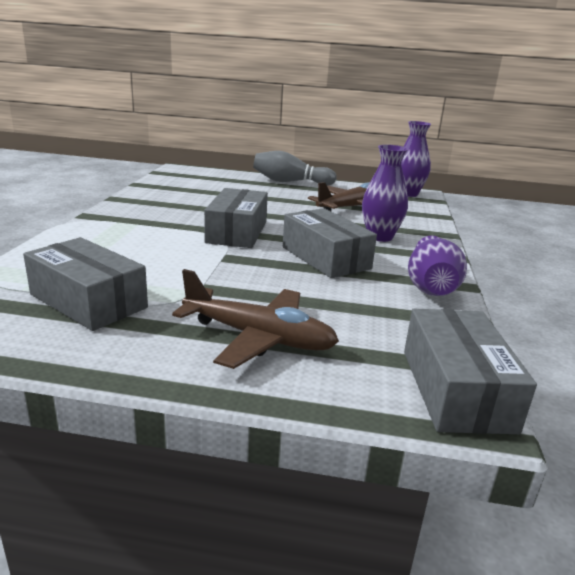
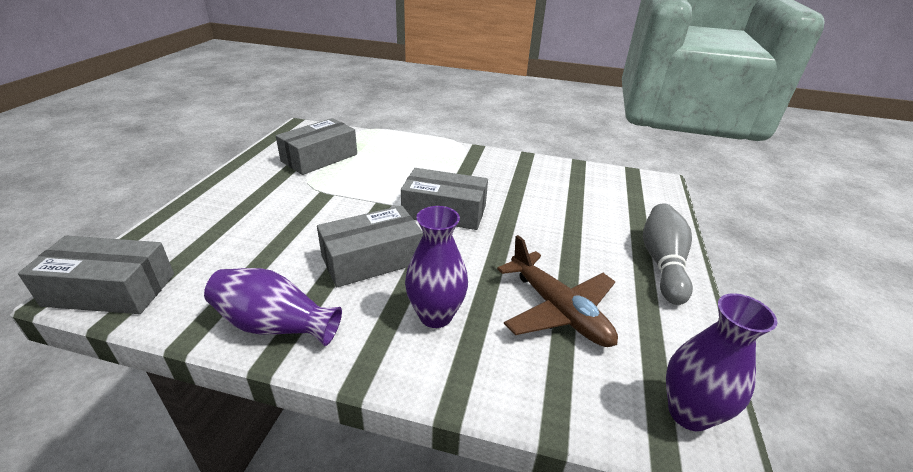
camera: 95 degrees right, 10 degrees up
brown plane [172,269,339,369] -> none

